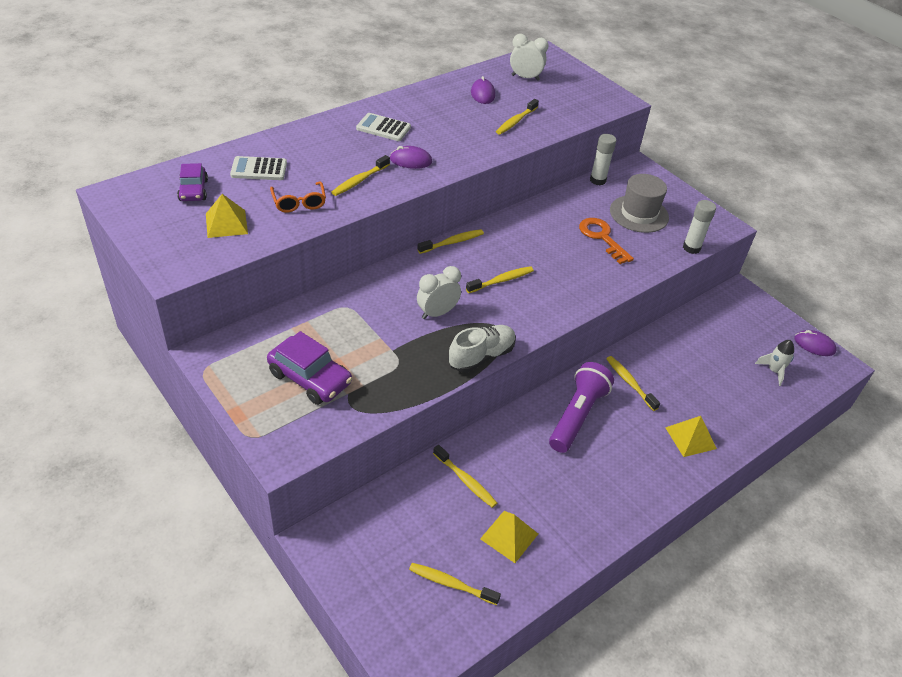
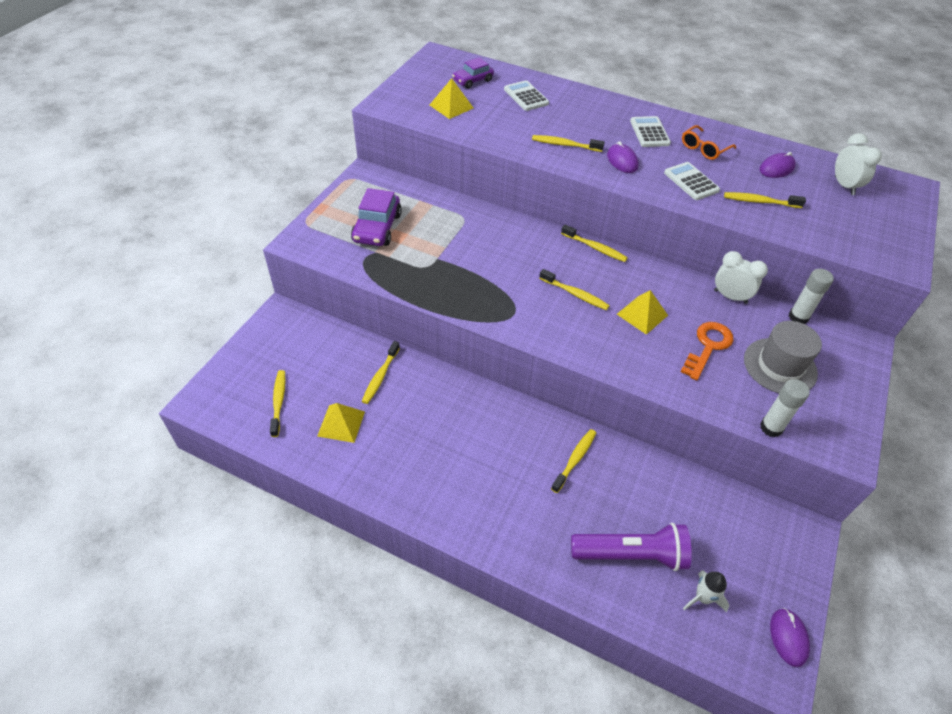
camera: 65 degrees right, 5 degrees up
orange glasses [270,181,326,213] -> orange glasses moved to [682,125,736,160]
white clock [417,266,461,319] -> white clock moved to [714,251,768,304]
white shoe [448,325,516,372] -> none
purple flashlight [549,362,614,453] -> purple flashlight moved to [571,523,692,571]
yellow pyramid [665,416,717,457] -> yellow pyramid moved to [617,290,668,335]
none -> white calculator [664,162,720,200]

